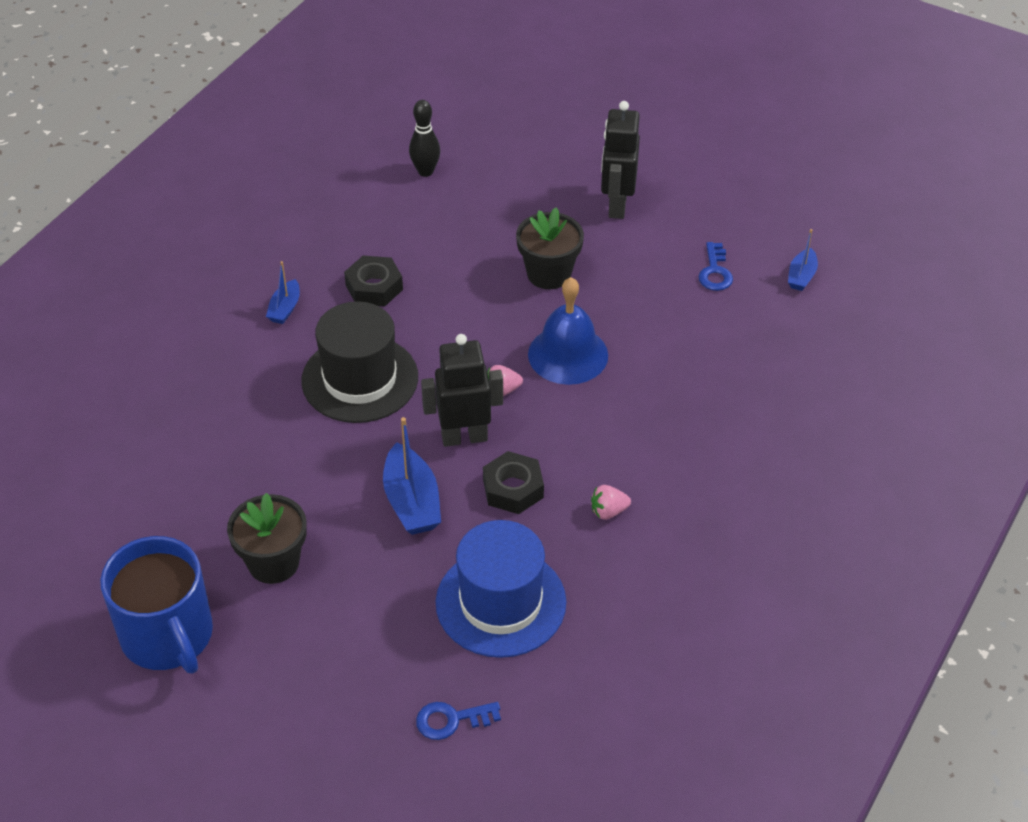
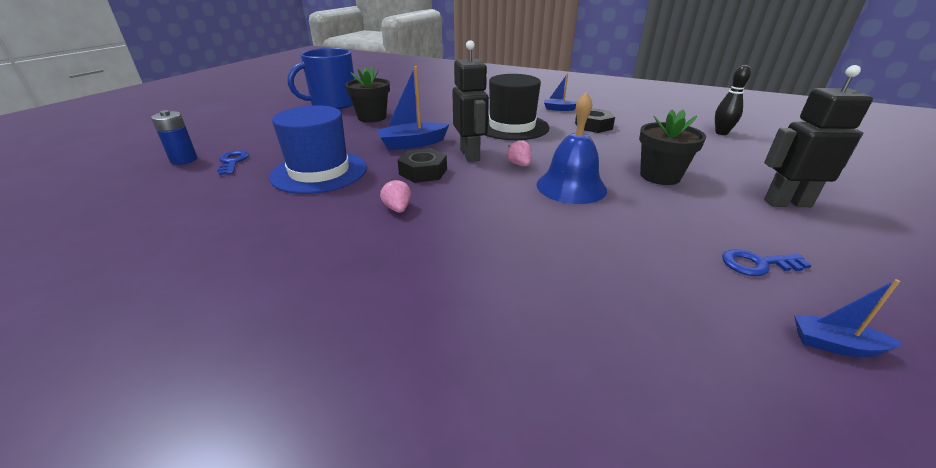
camera: 85 degrees right, 15 degrees down
none -> blue battery [151,110,197,165]

